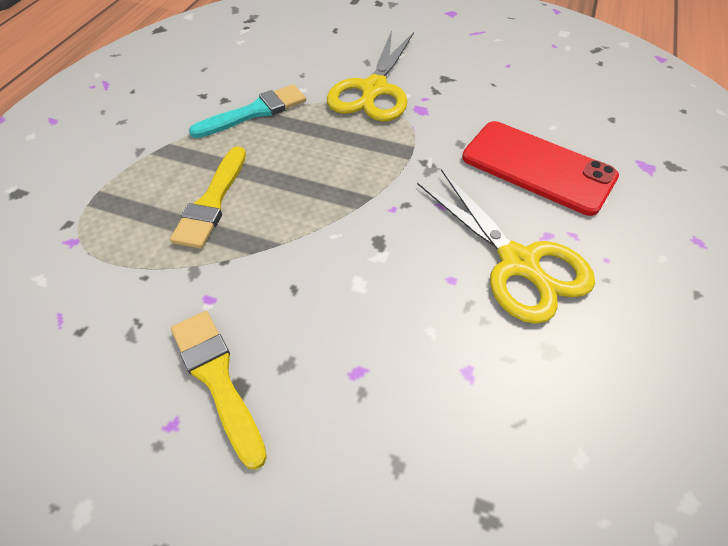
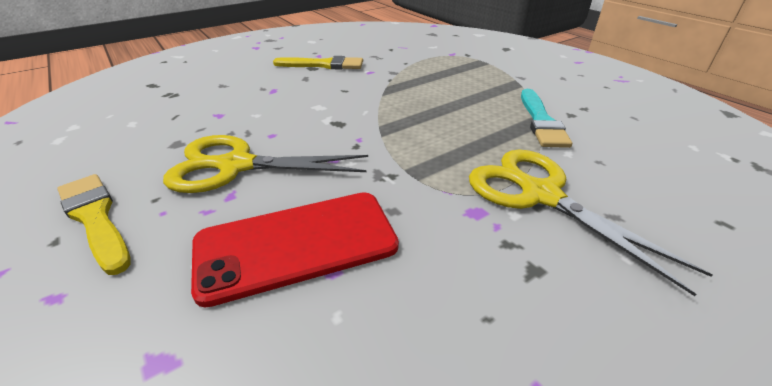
camera: 125 degrees right, 15 degrees down
yellow brush [170,146,246,249] -> yellow brush moved to [57,174,131,275]

